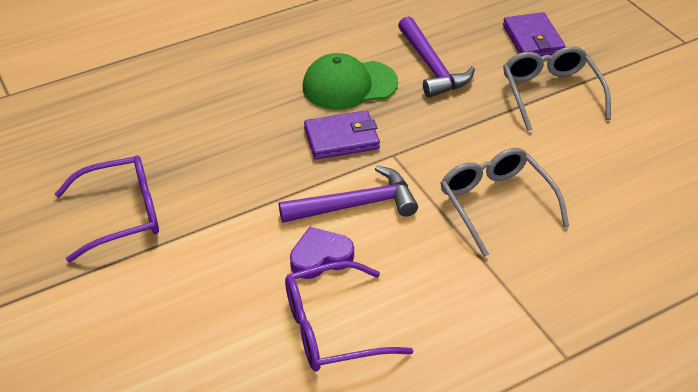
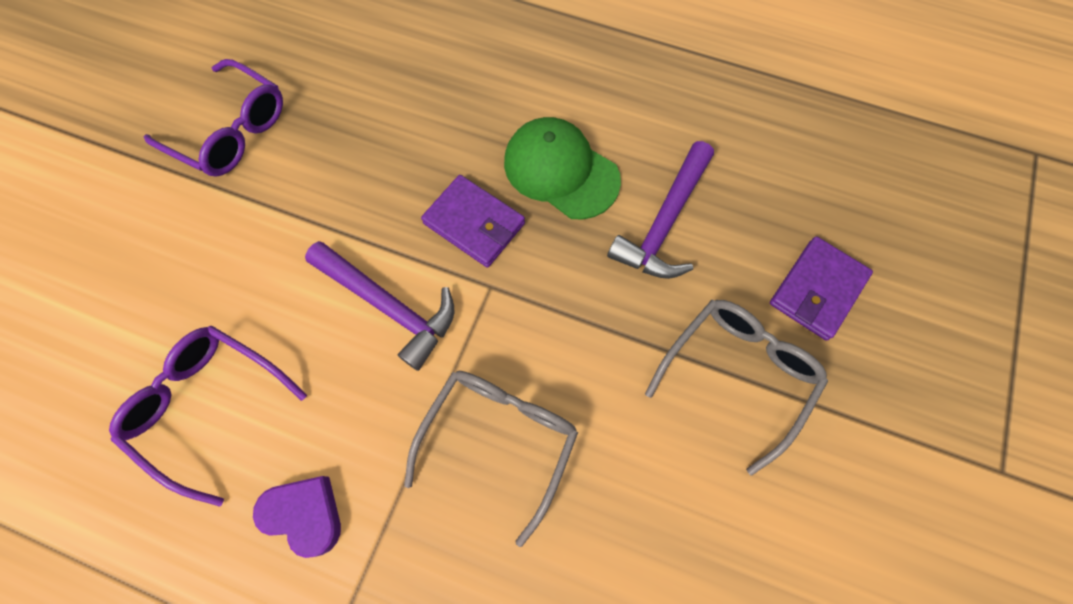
camera: 50 degrees right, 25 degrees up
purple heart [290,227,354,279] -> purple heart moved to [253,476,341,558]

